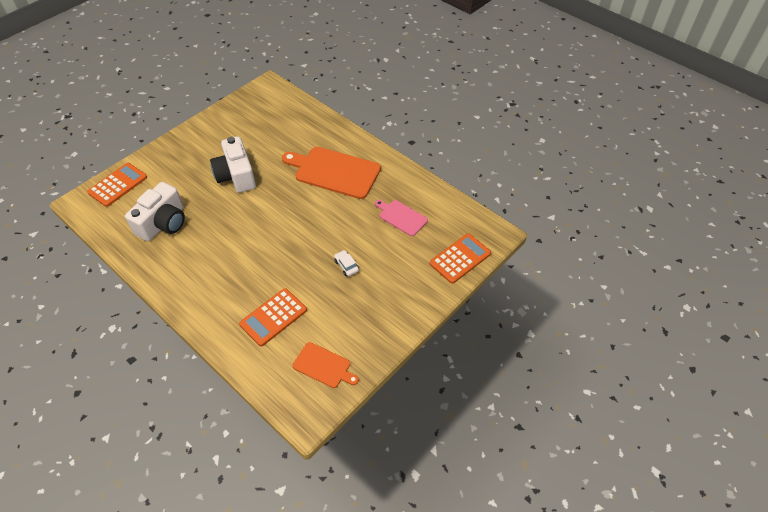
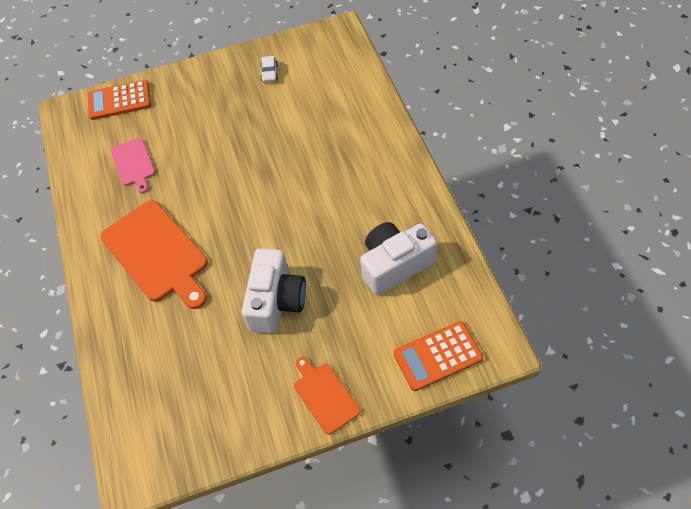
camera: 145 degrees left, 5 degrees up
orange calculator [239,288,307,346] -> none
orange cutting board [292,342,359,388] -> orange cutting board moved to [294,357,361,434]
white car [334,250,359,276] -> white car moved to [260,56,278,83]

